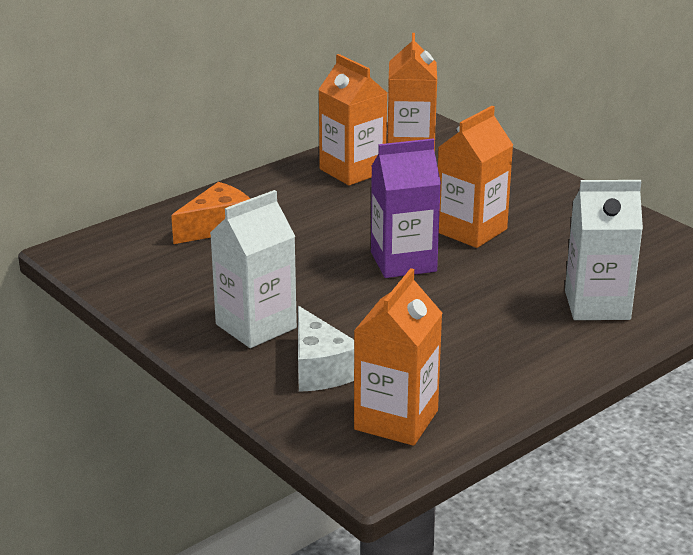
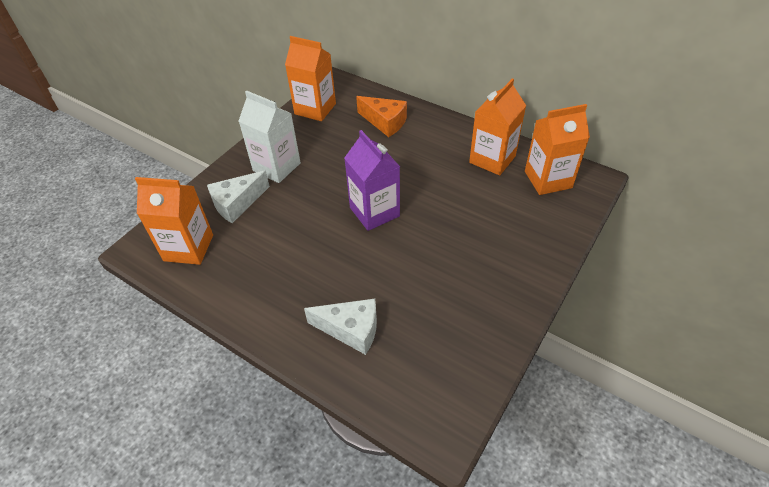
camera: 75 degrees right, 20 degrees up
orange carton [438,106,513,248] -> orange carton moved to [285,36,336,121]
white carton [565,180,643,320] -> white cheese [304,299,377,355]

